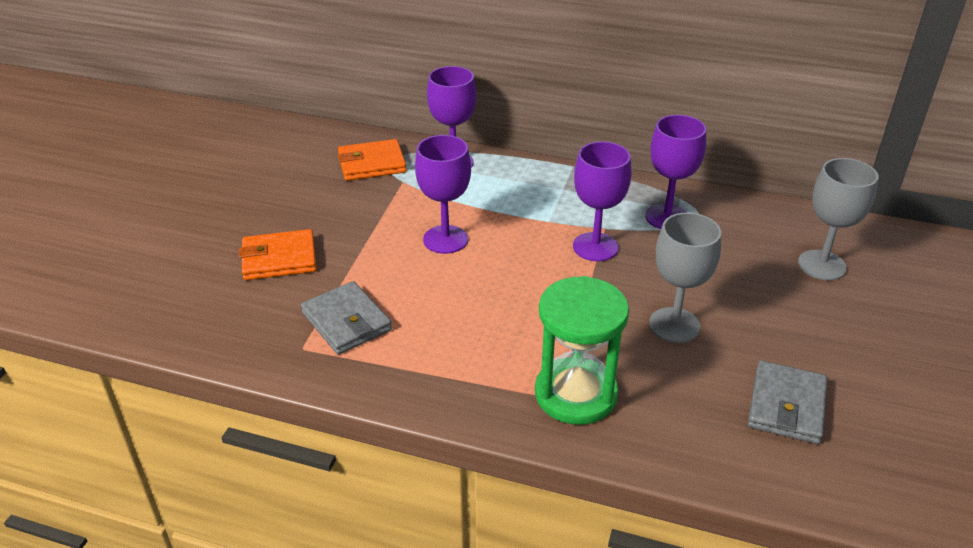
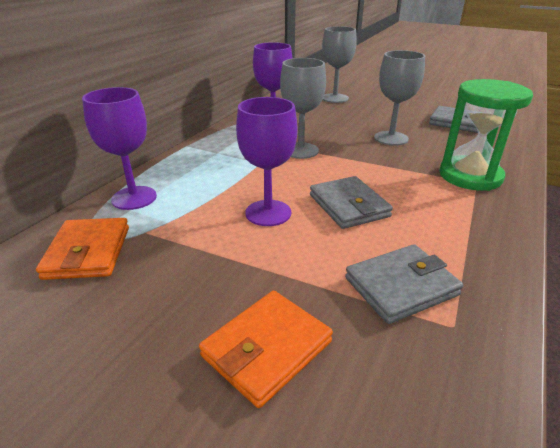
camera: 80 degrees left, 5 degrees down
orange wallet [239,229,317,280] -> orange wallet turned 45 degrees clockwise [199,291,333,408]
purple goblet [573,141,631,261] -> grey goblet [280,58,326,159]
none -> grey wallet [310,176,393,229]

